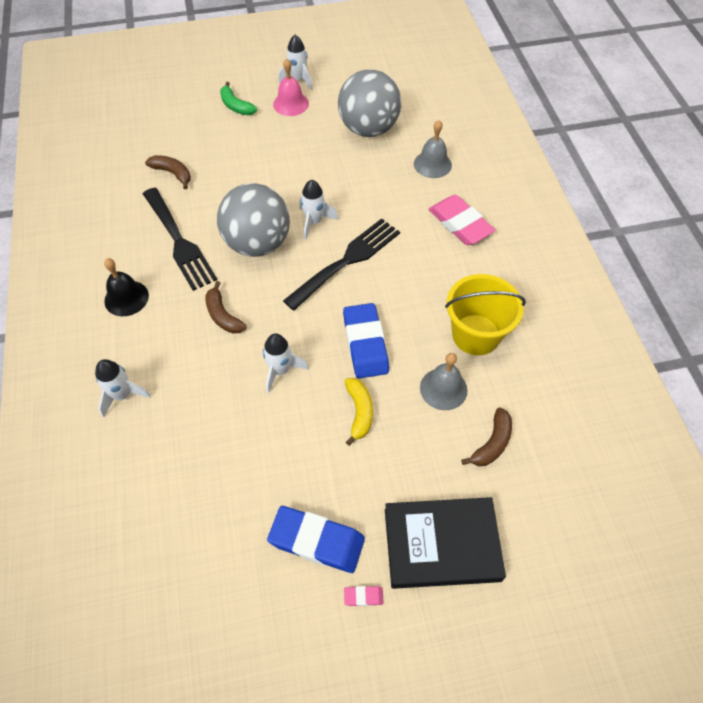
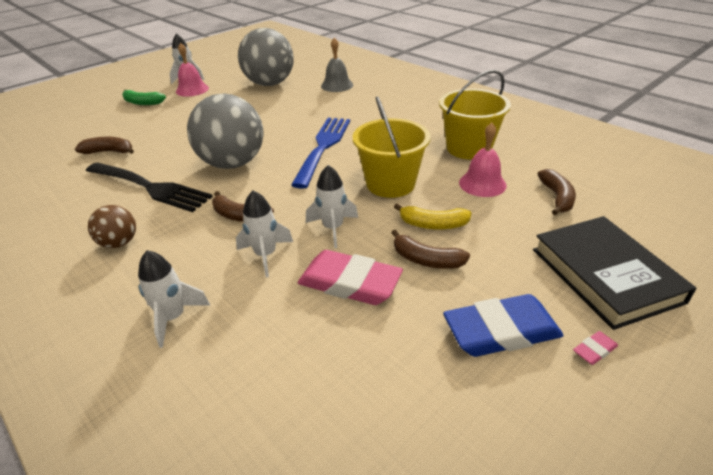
camera: 30 degrees left, 20 degrees down
black bell [104,258,149,316] -> brown ball [88,205,136,248]
black fork [283,218,400,311] -> blue fork [291,118,350,189]
white rocket [299,180,338,240] -> white rocket moved to [236,190,293,277]
blue eraser [343,303,389,378] -> yellow bucket [353,96,431,198]
yellow banana [344,378,373,446] -> yellow banana turned 135 degrees clockwise [394,203,472,229]
black book [385,497,506,589] -> black book turned 75 degrees counterclockwise [533,216,697,330]
grey bell [420,353,468,410] -> pink bell [459,123,507,197]
pink eraser [429,195,495,245] -> pink eraser moved to [298,250,403,305]
none -> brown banana [391,229,470,269]

